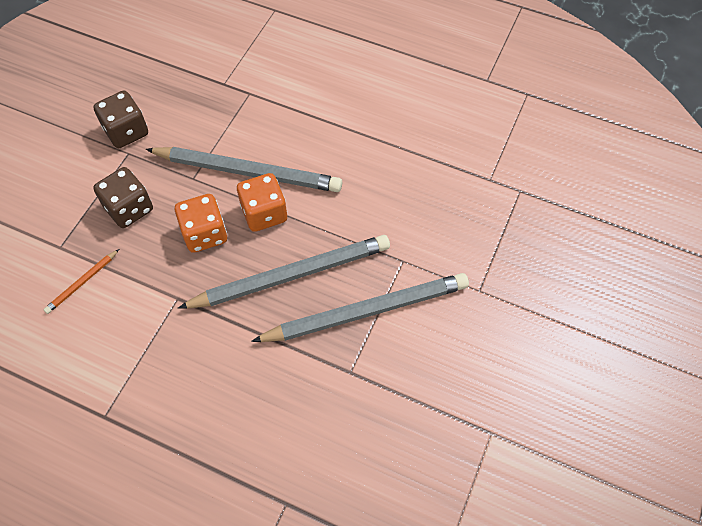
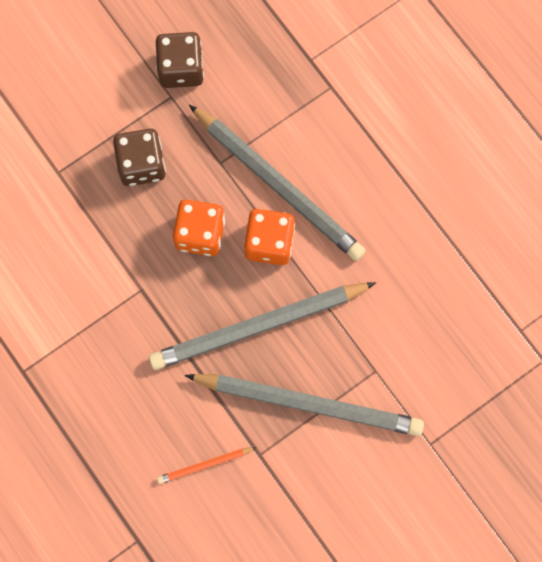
camera: 30 degrees right, 15 degrees up
orange pencil [43,249,119,314] -> orange pencil moved to [157,447,257,484]
grey pencil [178,235,390,309] -> grey pencil turned 150 degrees clockwise [149,282,376,370]

